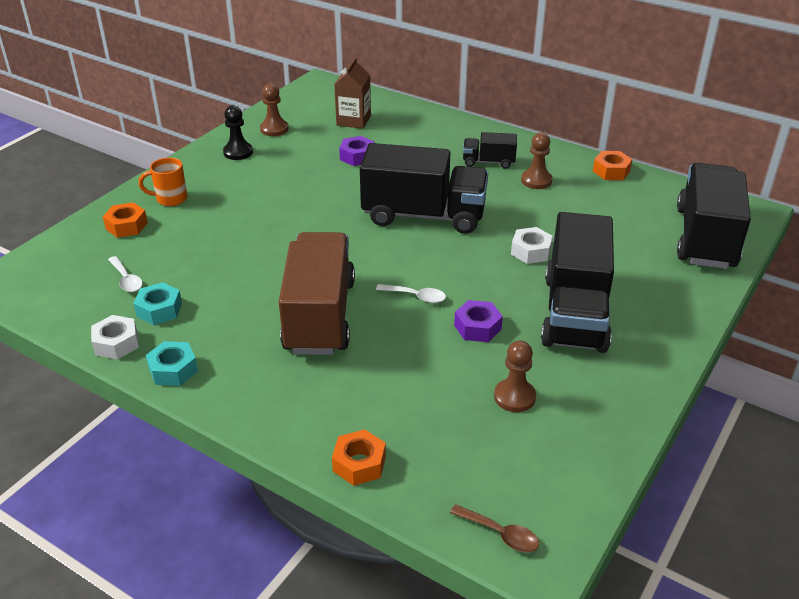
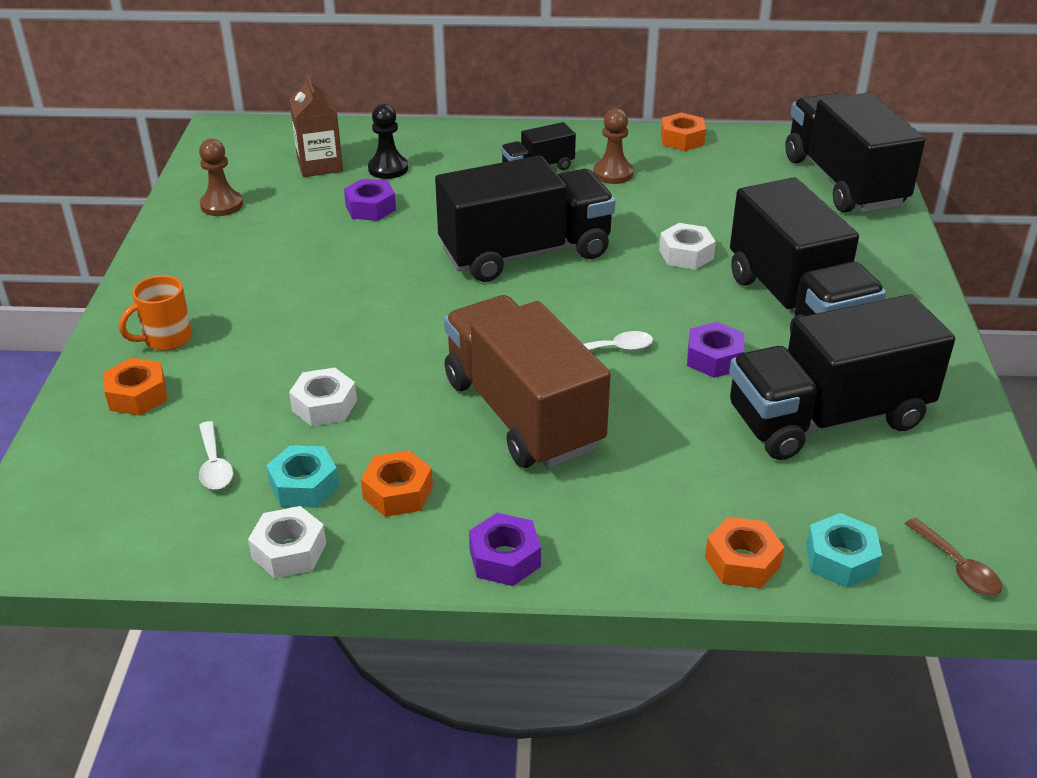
camera: 30 degrees left, 0 degrees up
white spoon [108,256,142,292] -> white spoon turned 45 degrees clockwise [199,421,233,490]
turquoise nut [146,341,198,386] -> turquoise nut moved to [806,513,882,588]
black pawn [223,106,253,160] -> black pawn moved to [368,104,408,179]
brown spoon [450,504,539,552] -> brown spoon turned 60 degrees clockwise [905,518,1002,596]
brown pawn [494,340,536,412] -> black truck [729,294,955,460]
none -> white nut [289,368,357,426]
none -> orange nut [361,450,433,517]
none -> purple nut [469,513,541,586]

